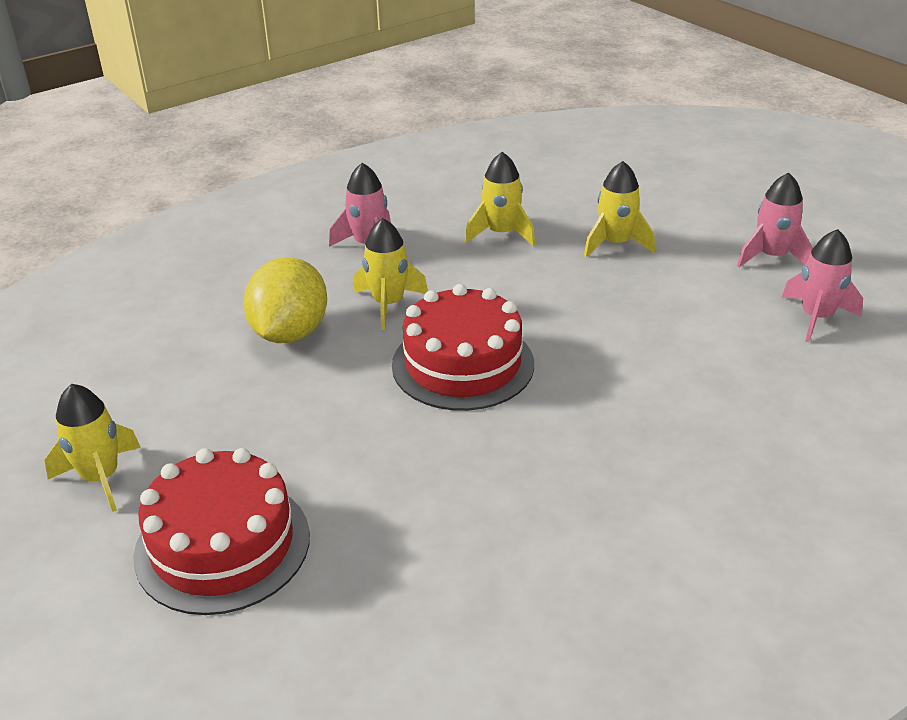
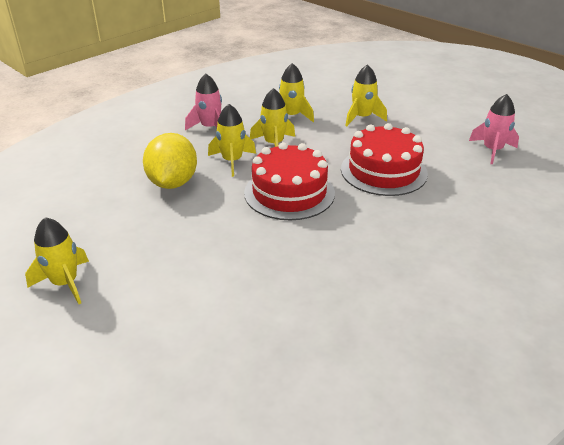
camera: 10 degrees left, 0 degrees up
red cake [133,448,310,615] -> red cake moved to [341,123,428,196]
pink rocket [737,172,813,267] -> none
none -> yellow rocket [250,88,295,147]

